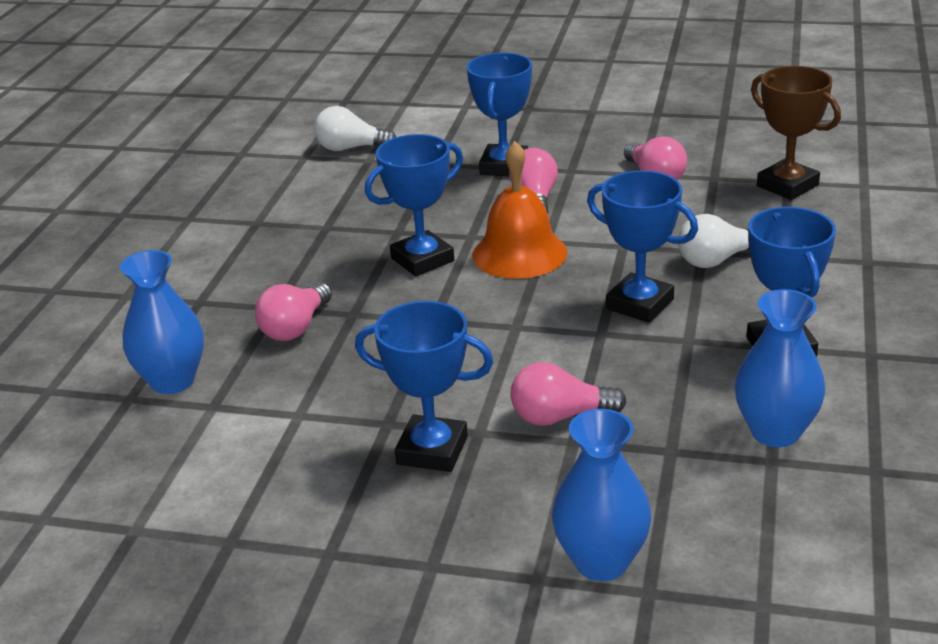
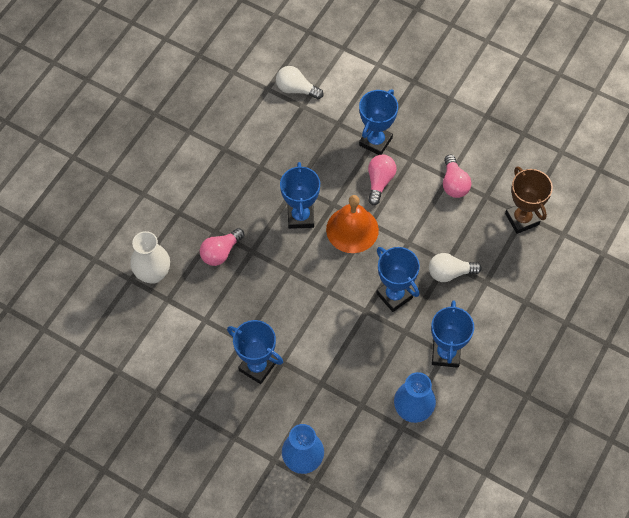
camera: 15 degrees right, 30 degrees up
blue vase [120,250,204,394] -> white vase [130,231,170,284]
blue trophy [365,134,463,276] -> blue trophy turned 75 degrees counterclockwise [280,162,320,229]
pink light bulb [511,362,627,426] -> none

